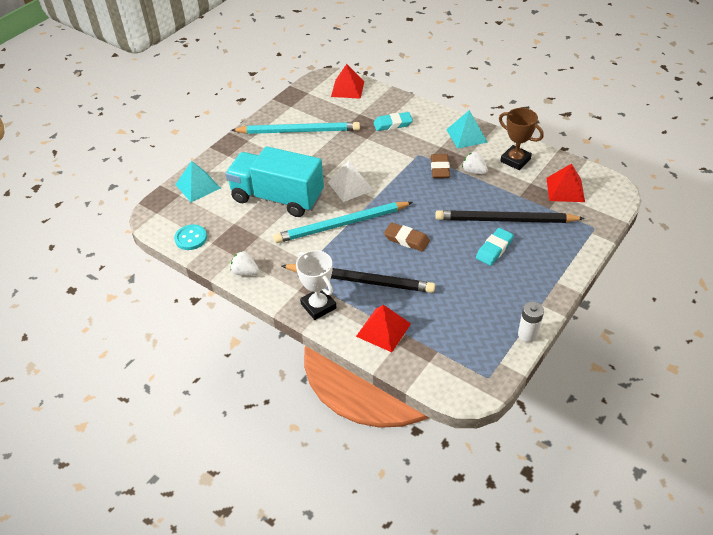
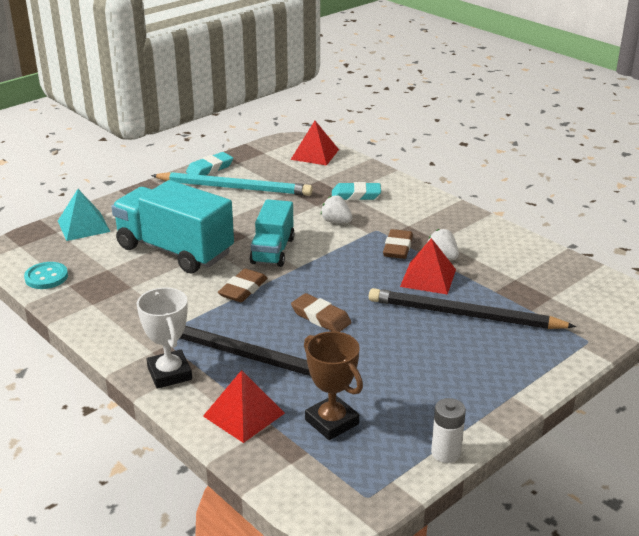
camera: 10 degrees right, 15 degrees down
white strawberry [230,251,259,276] -> white strawberry moved to [321,196,352,223]
turquoise pencil [273,202,413,243] -> brown eraser [218,269,268,302]
white pyramid [328,161,374,202] -> turquoise truck [250,199,295,267]
turquoise pyramid [446,110,488,149] -> none
turquoise eraser [476,228,514,266] -> turquoise eraser moved to [186,152,233,175]
brown trophy [499,108,544,170] -> brown trophy moved to [304,331,363,440]
red pyramid [547,164,585,202] -> red pyramid moved to [400,238,456,295]

